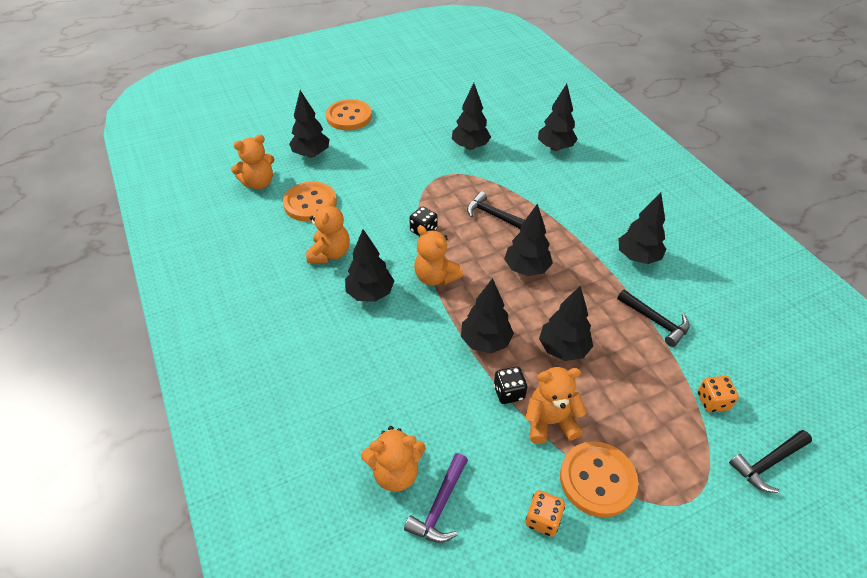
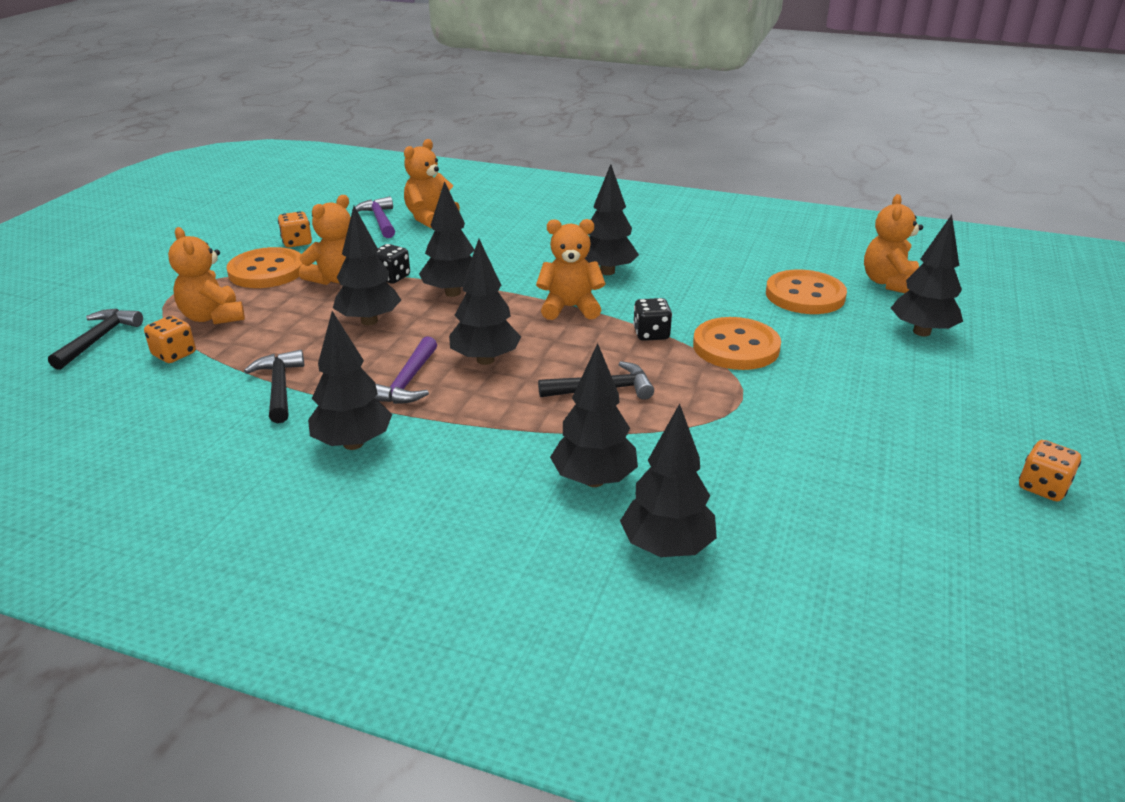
camera: 135 degrees right, 15 degrees down
orange teddy bear [306,197,350,263] -> orange teddy bear moved to [168,227,245,324]
orange button [326,99,372,130] -> orange button moved to [693,317,781,370]
black tree [452,83,491,150] -> black tree moved to [550,343,638,487]
black hammer [617,290,690,347] -> black hammer turned 75 degrees clockwise [244,350,304,423]
none -> purple hammer [374,336,437,404]
none -> orange dice [1019,440,1081,502]

